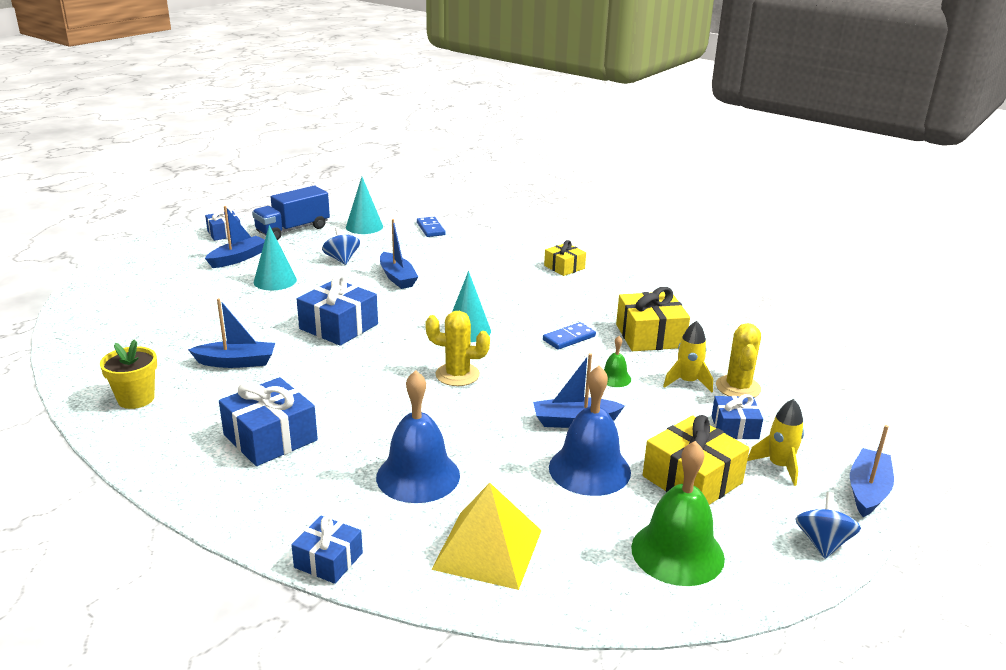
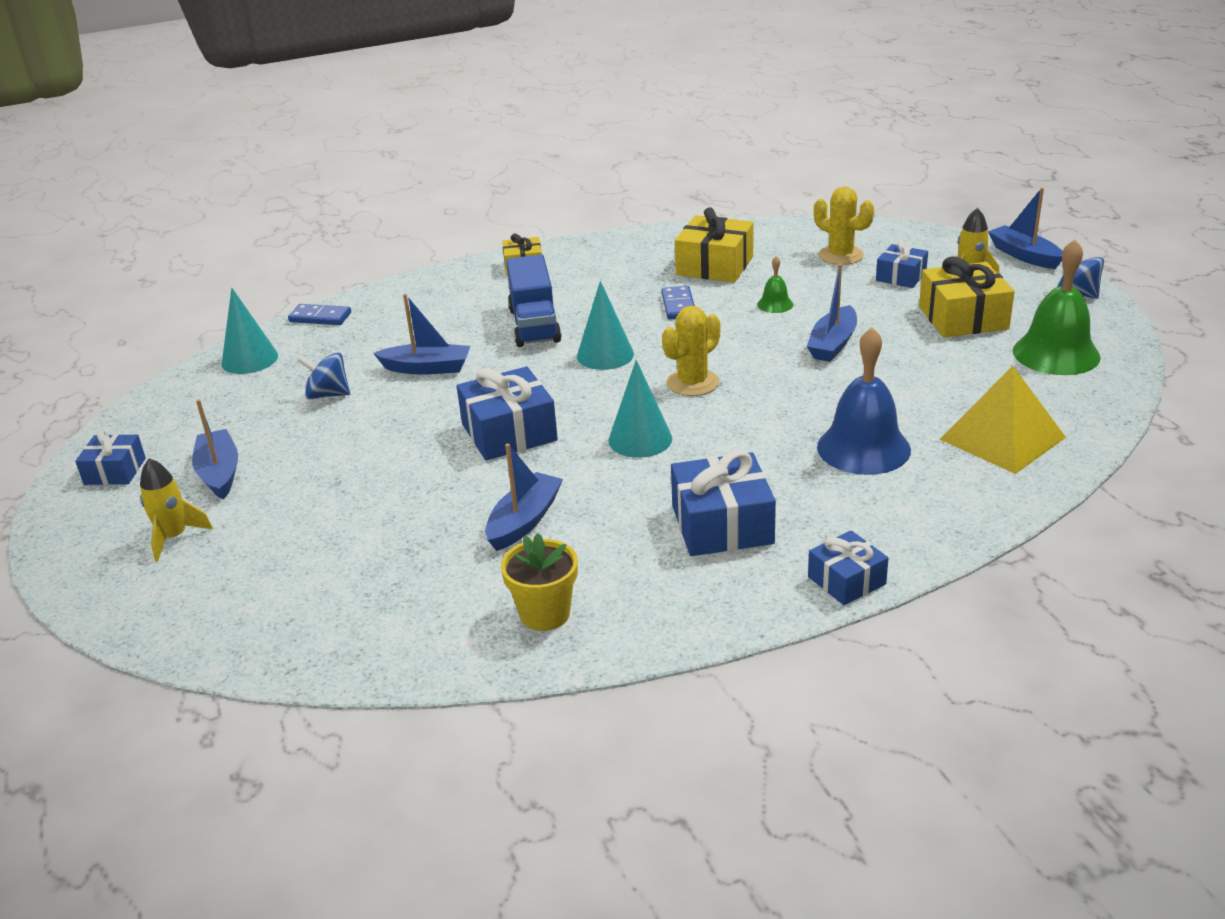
camera: 55 degrees left, 5 degrees up
blue truck [252,186,330,240] -> blue truck moved to [506,254,561,347]
turquoise cone [254,225,297,291] -> turquoise cone moved to [608,360,672,458]
blue gift [291,515,363,584] -> blue gift moved to [808,530,889,605]
blue bell [549,365,631,496] -> none
yellow rocket [663,321,713,392] -> yellow rocket moved to [140,458,213,561]

